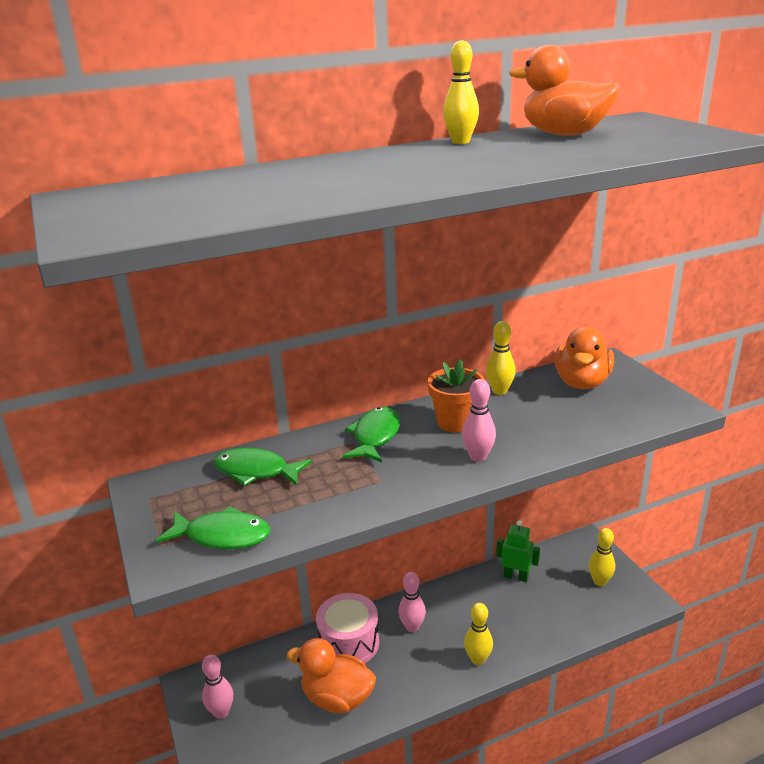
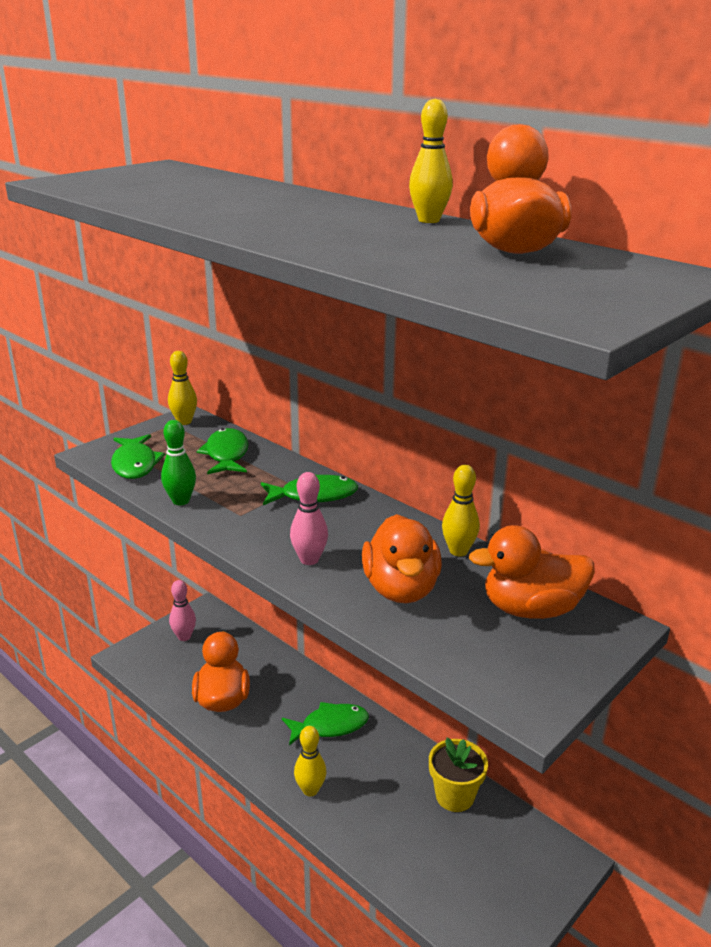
camera: 65 degrees right, 0 degrees up
pink drum [316,593,379,663] -> none
pink bowling pin [398,572,426,632] -> green fish [282,702,369,746]
orange flower pot [428,359,485,432] -> none
green robot [496,520,540,582] -> yellow flower pot [429,738,488,812]
yellow bowling pin [589,528,615,586] -> yellow bowling pin moved to [168,351,197,425]
none -> green bowling pin [161,420,196,505]
none -> orange duck [362,514,442,603]

